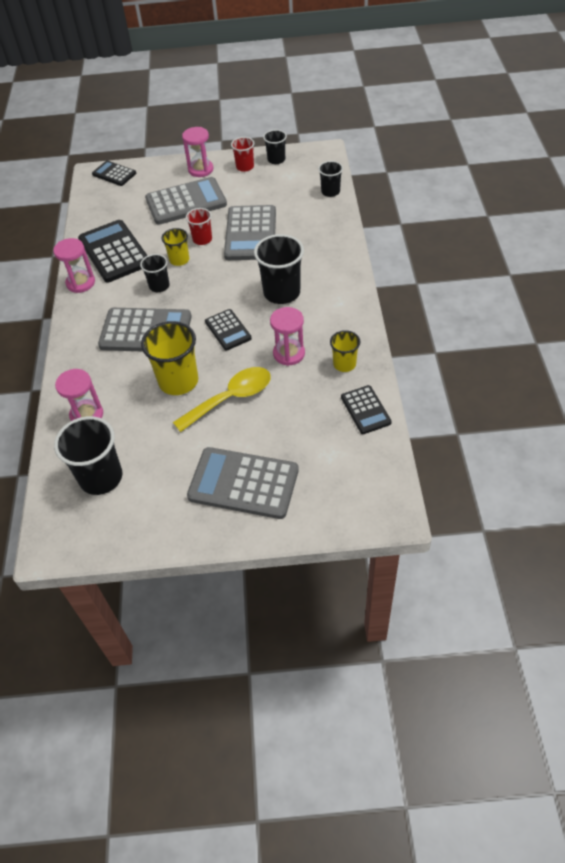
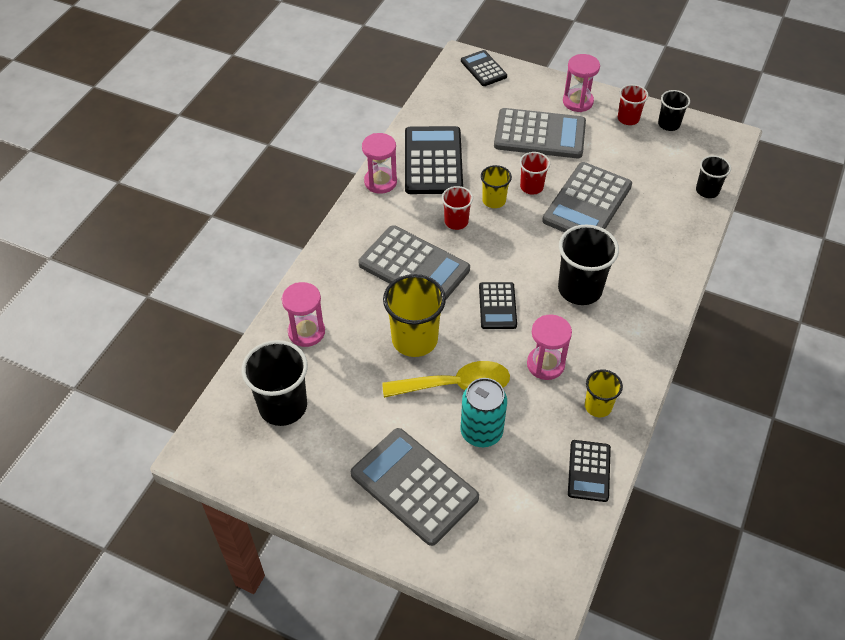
camera: 25 degrees right, 0 degrees up
black cup [140,254,169,292] -> red cup [442,186,473,230]
none -> turquoise can [460,378,507,447]

